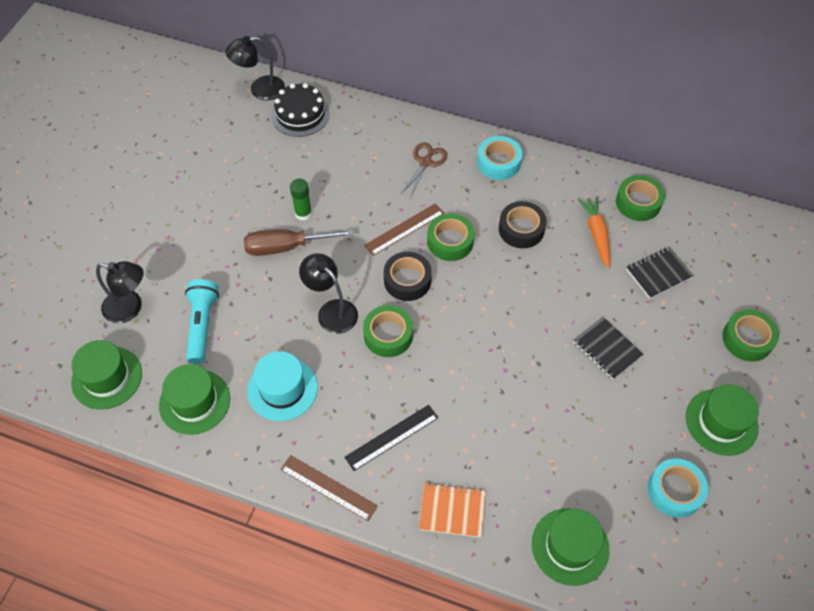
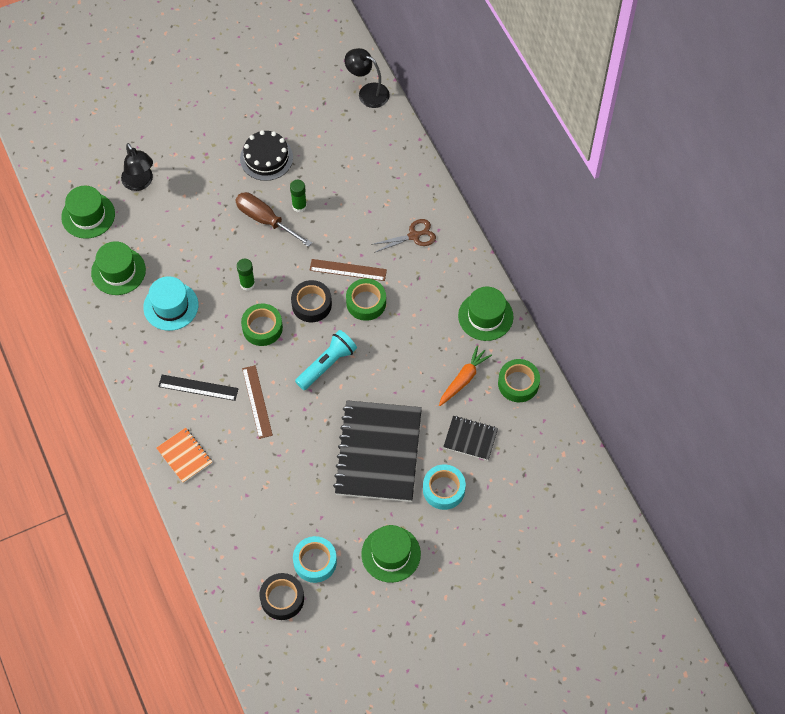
camera: 45 degrees right, 5 degrees up
turquoise flashlight [185,279,219,364] -> turquoise flashlight moved to [295,330,357,390]
black cake [271,83,330,137] -> black cake moved to [240,130,293,181]
brown ruler [280,455,378,521] -> brown ruler moved to [242,365,273,439]
black lamp [299,253,358,334] -> green glue stick [237,259,255,291]
turquoise tape [477,136,522,180] -> turquoise tape moved to [423,465,466,510]
black tape [499,201,547,248] -> black tape moved to [259,573,304,620]
green hat [532,509,609,586] -> green hat moved to [458,287,514,341]
black notebook [573,317,643,380] -> black notebook [333,400,422,502], size x2.13
green tape [722,309,779,362] -> none

